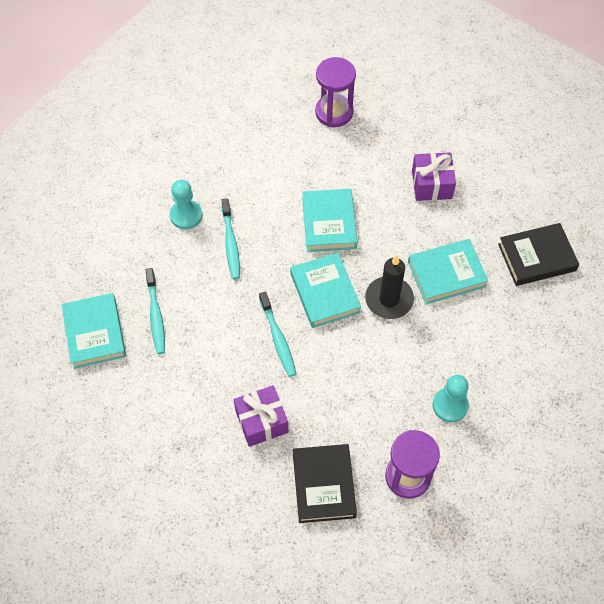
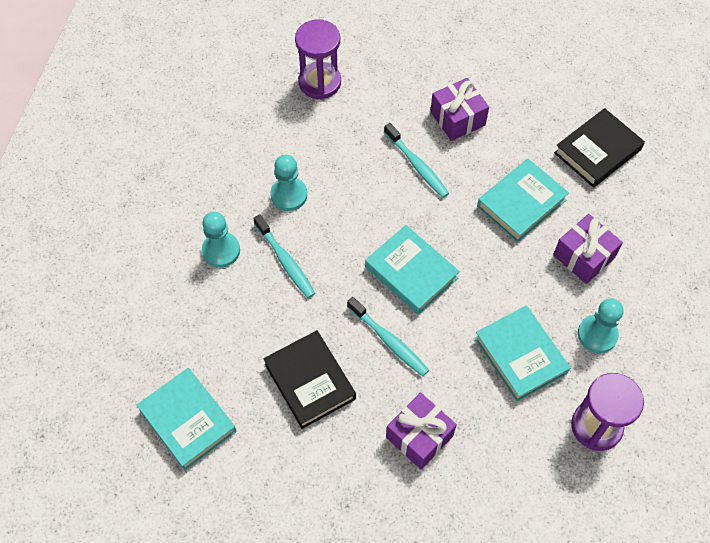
camera: 25 degrees left, 0 degrees up
turquoise toothbrush [145,268,165,354] -> turquoise toothbrush moved to [384,123,449,198]
black book [293,444,357,523] -> black book moved to [263,330,356,429]
turquoise book [302,189,357,252] -> turquoise book moved to [474,305,570,402]
black candle [365,255,414,319] -> none
none -> turquoise pawn [271,155,307,211]
none -> purple gift [553,214,623,284]

